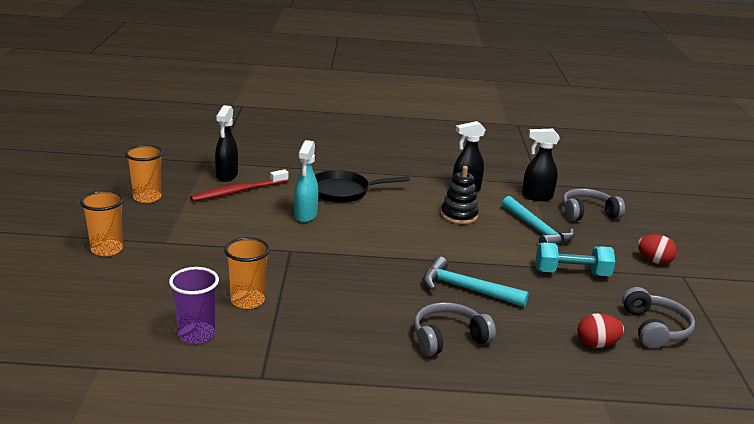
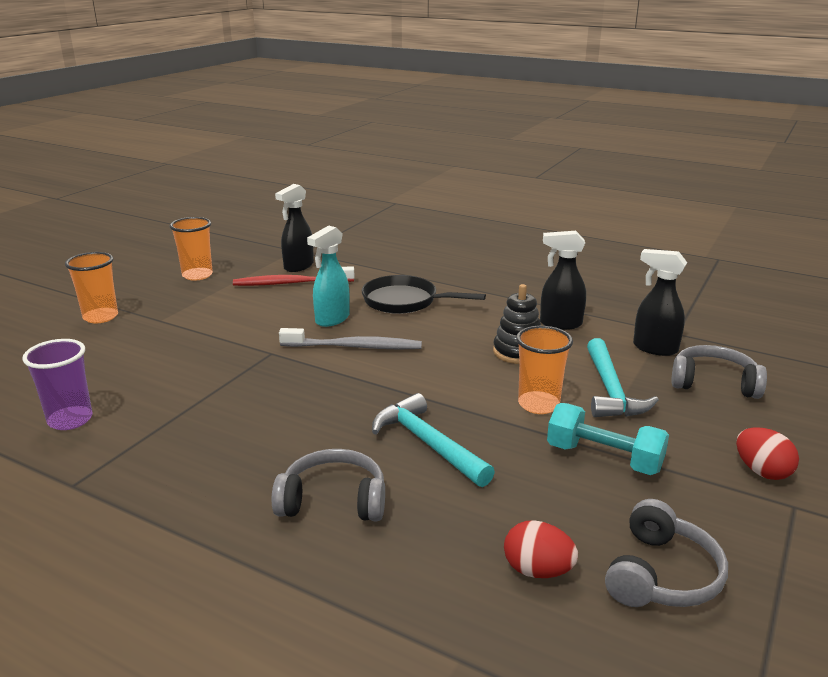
camera: 30 degrees right, 0 degrees up
orange cup [224,237,270,309] -> orange cup moved to [516,326,573,414]
none -> grey toothbrush [279,328,422,349]

